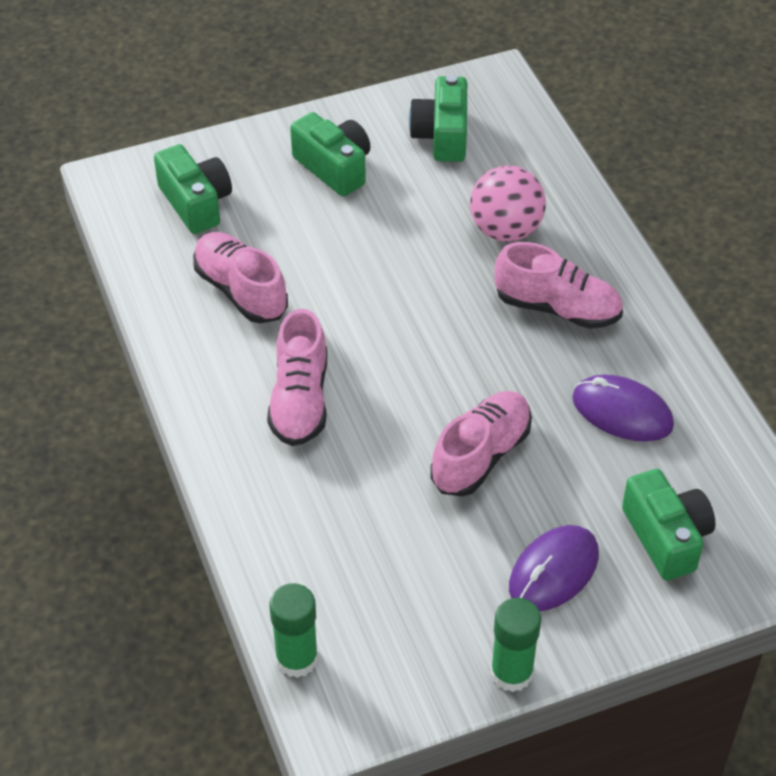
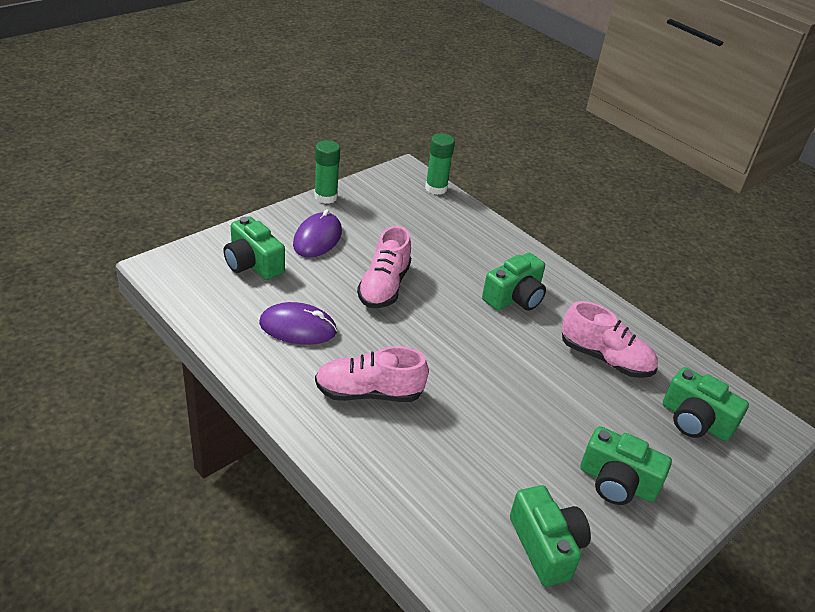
camera: 155 degrees right, 10 degrees down
pink shoe [267,309,327,446] -> green camera [482,253,546,311]
pink ball [470,165,546,242] -> none

